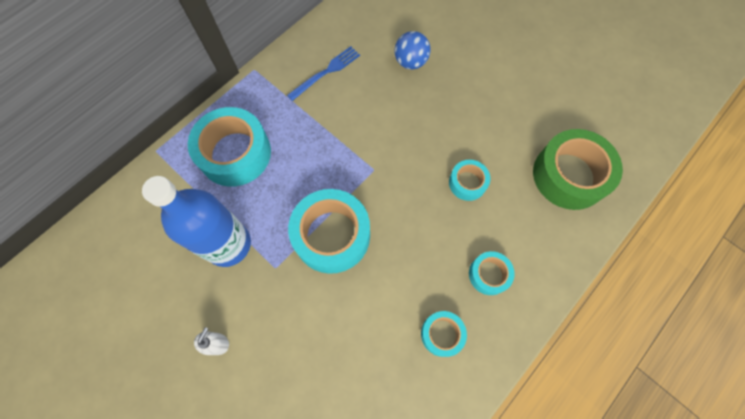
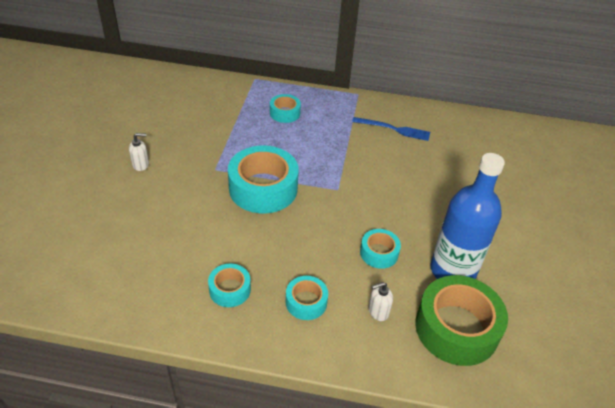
camera: 55 degrees right, 25 degrees down
blue bottle [142,176,251,267] -> blue bottle moved to [430,153,505,279]
turquoise tape [188,107,271,187] -> turquoise tape [270,94,301,123], size x0.51
blue ball [394,31,431,70] -> none
none -> white soap dispenser [368,282,393,321]

